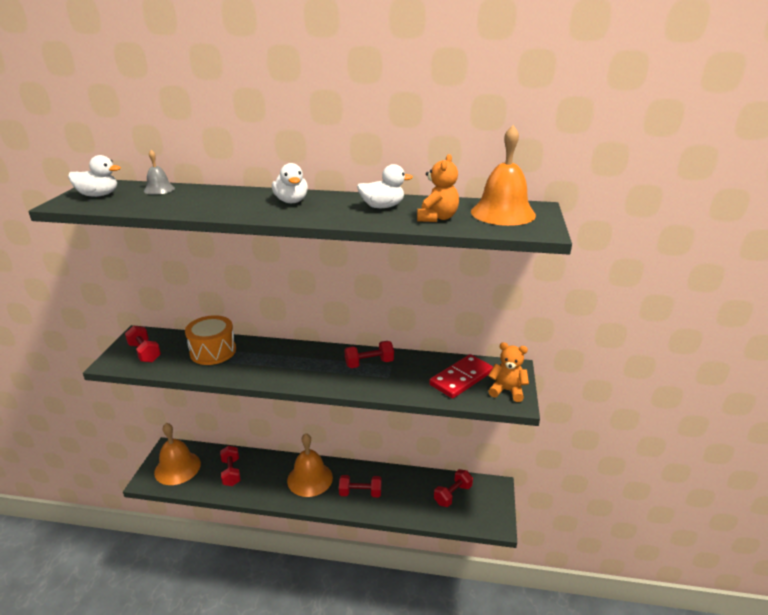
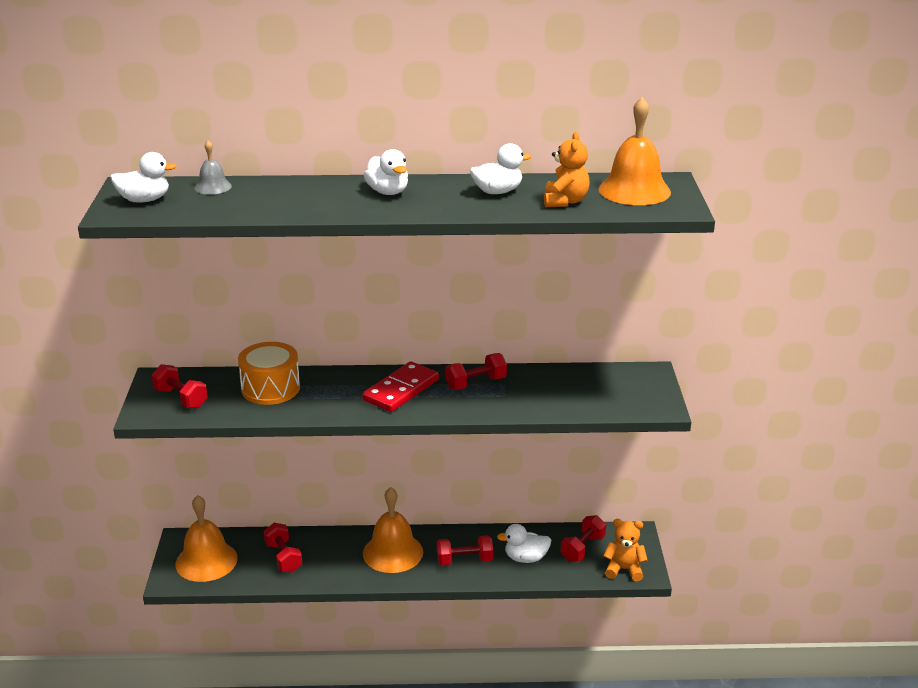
camera: 10 degrees left, 0 degrees up
red domino [429,354,493,399] -> red domino moved to [362,361,439,412]
orange teddy bear [488,342,529,402] -> orange teddy bear moved to [604,519,648,581]
none -> white duck [497,524,551,563]

